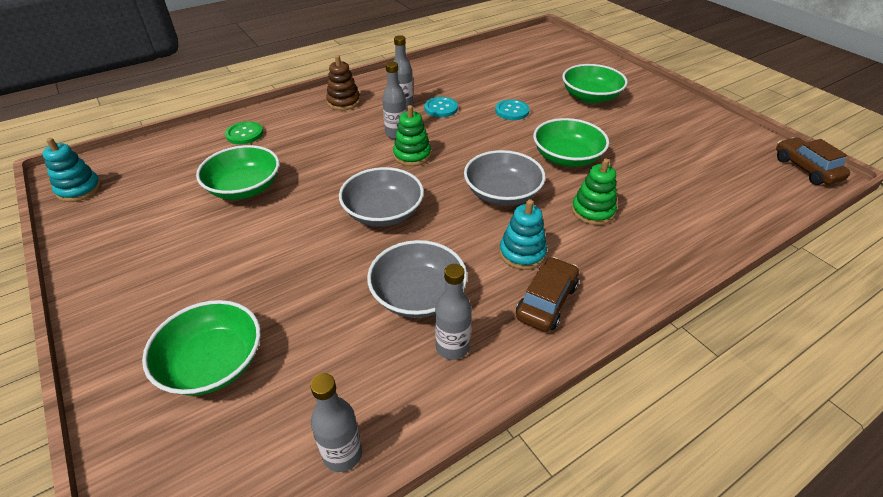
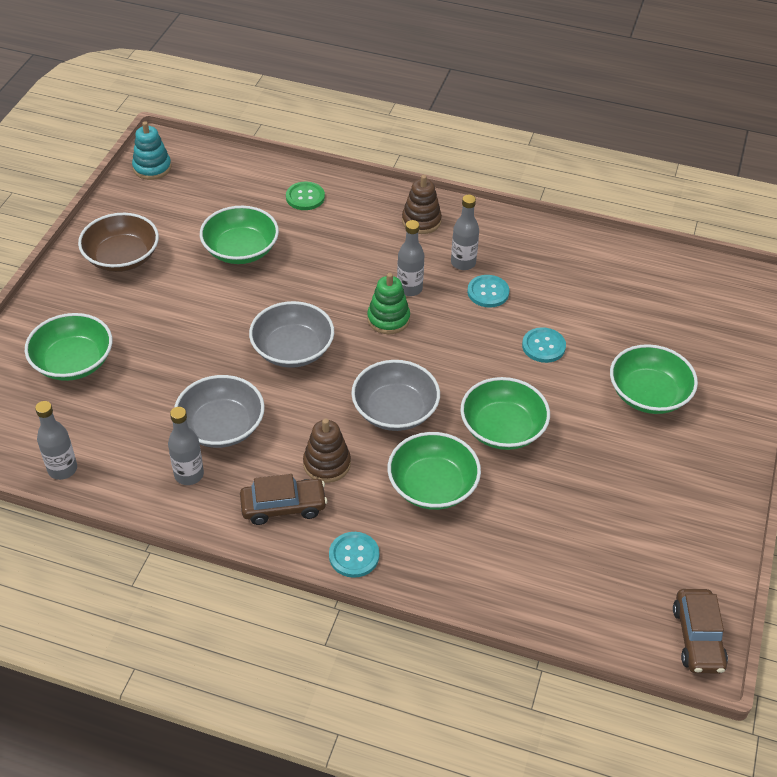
camera: 50 degrees right, 5 degrees up
turquoise stacking toy [499,199,547,270] -> brown stacking toy [303,419,351,483]
green stacking toy [572,159,617,225] -> green bowl [388,432,481,510]
brown car [776,137,851,185] -> brown car turned 150 degrees clockwise [673,589,728,674]
none -> brown bowl [78,213,159,272]
none -> turquoise button [329,532,379,578]

